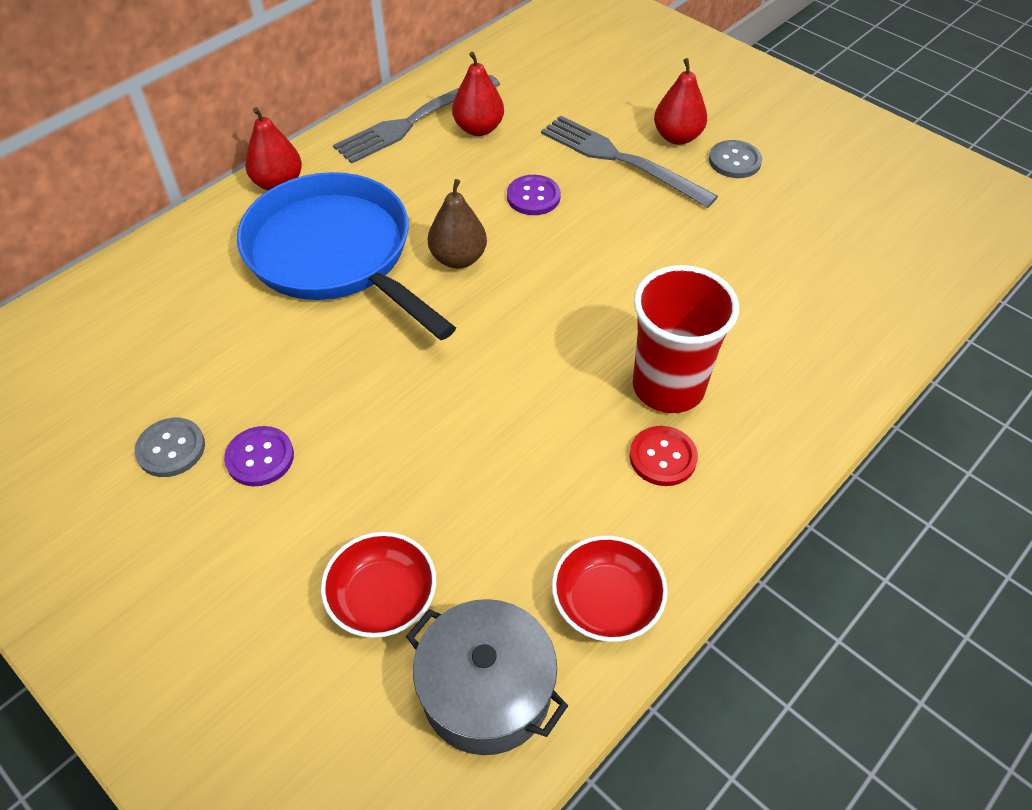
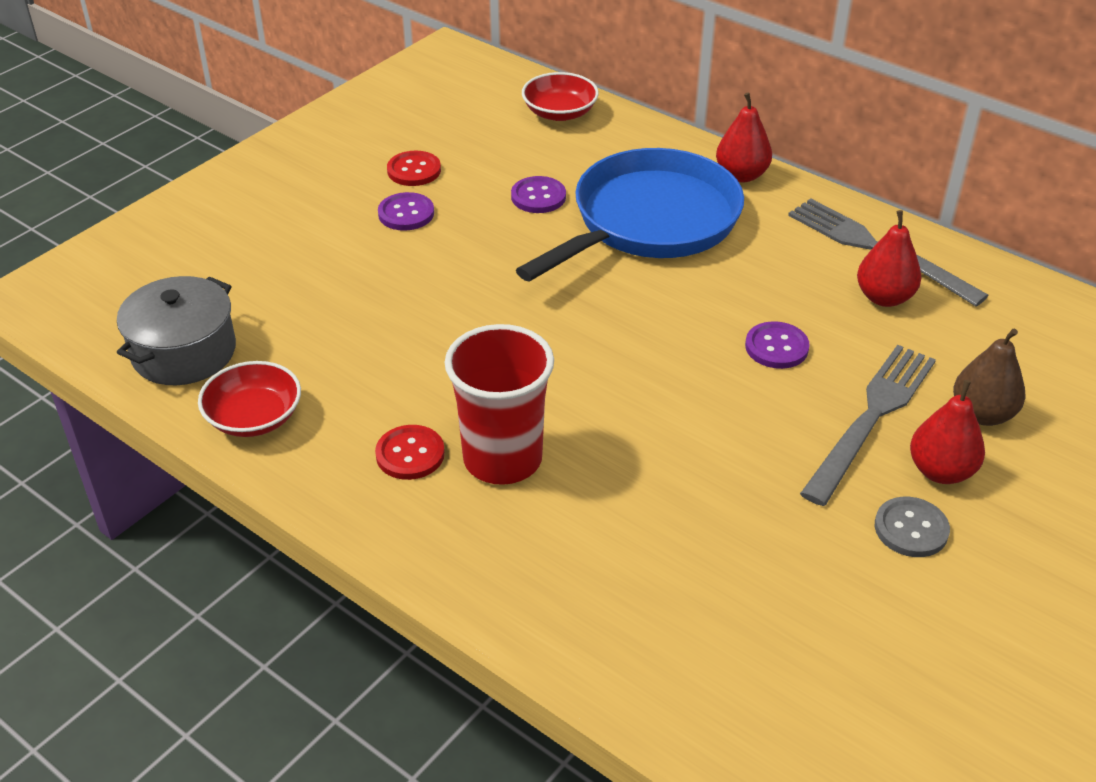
camera: 85 degrees right, 10 degrees down
grey button [134,418,205,477] -> red button [387,151,441,186]
red bowl [321,532,436,638] -> red bowl moved to [522,72,599,121]
brown pear [428,179,487,269] -> brown pear moved to [953,329,1025,426]
none -> purple button [511,176,566,213]

